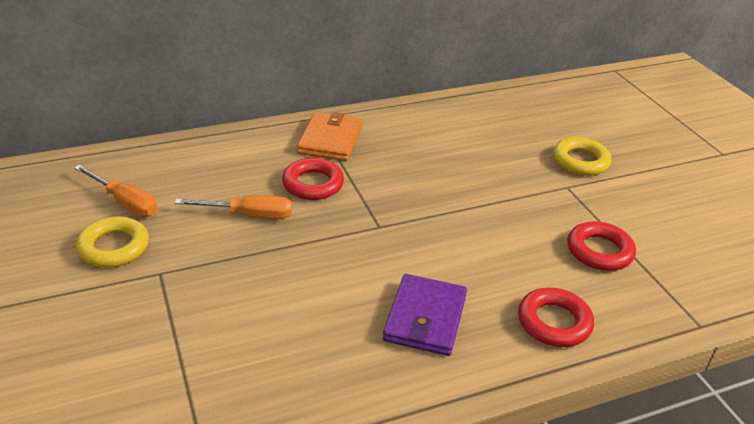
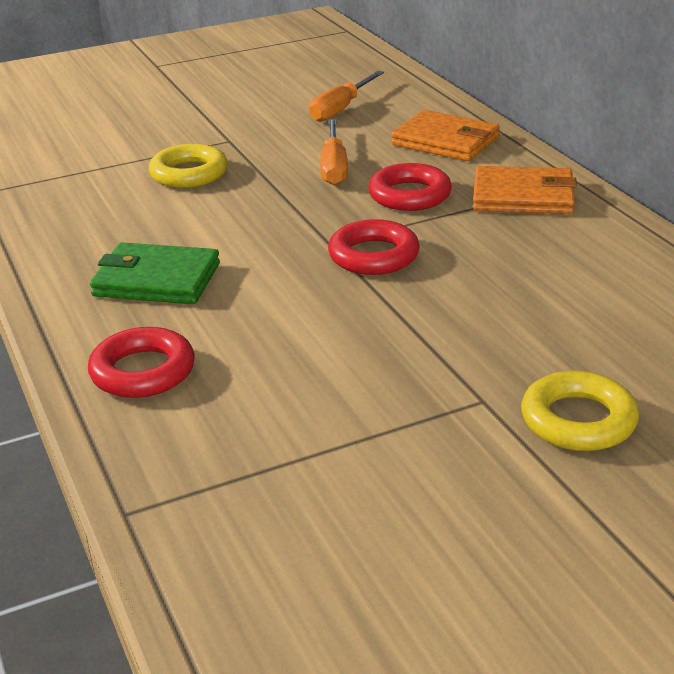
camera: 90 degrees right, 5 degrees down
yellow ring [76,217,149,268] -> yellow ring moved to [149,144,228,188]
purple wallet [383,274,467,356] -> green wallet [90,242,220,304]
red ring [568,221,636,271] -> red ring moved to [328,219,420,275]
none -> orange wallet [391,110,500,161]

